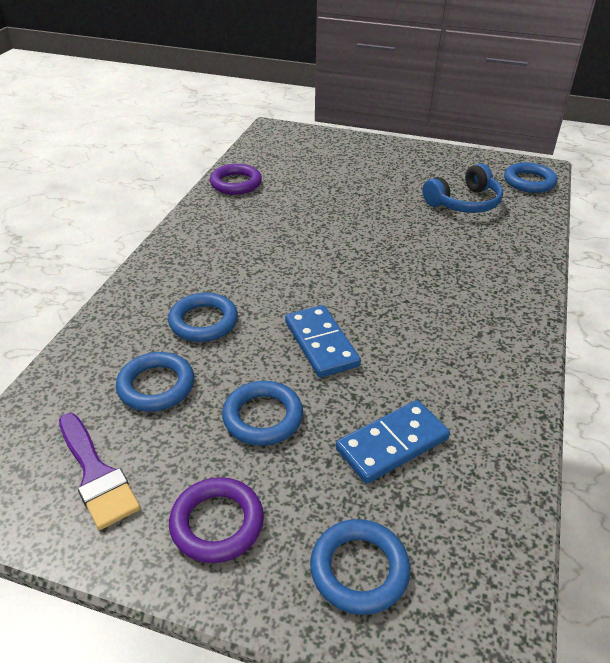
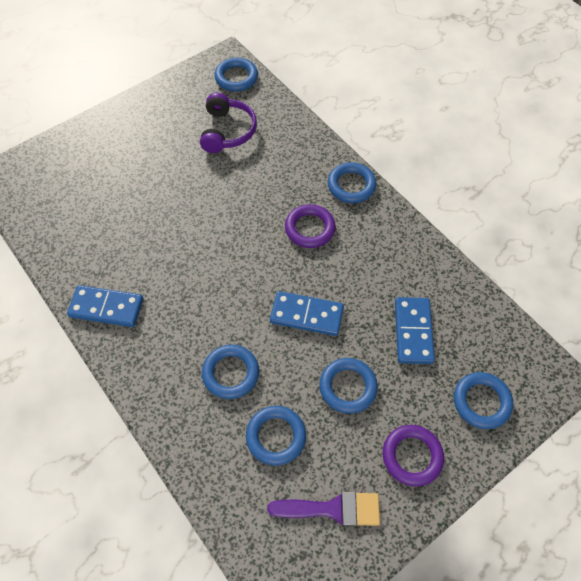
camera: 55 degrees left, 20 degrees up
purple ring [210,164,262,195] -> purple ring moved to [285,204,336,248]
blue headphones [423,164,503,213] -> purple headphones [200,93,257,153]
none -> blue domino [67,285,143,327]
none -> blue ring [328,162,376,203]

